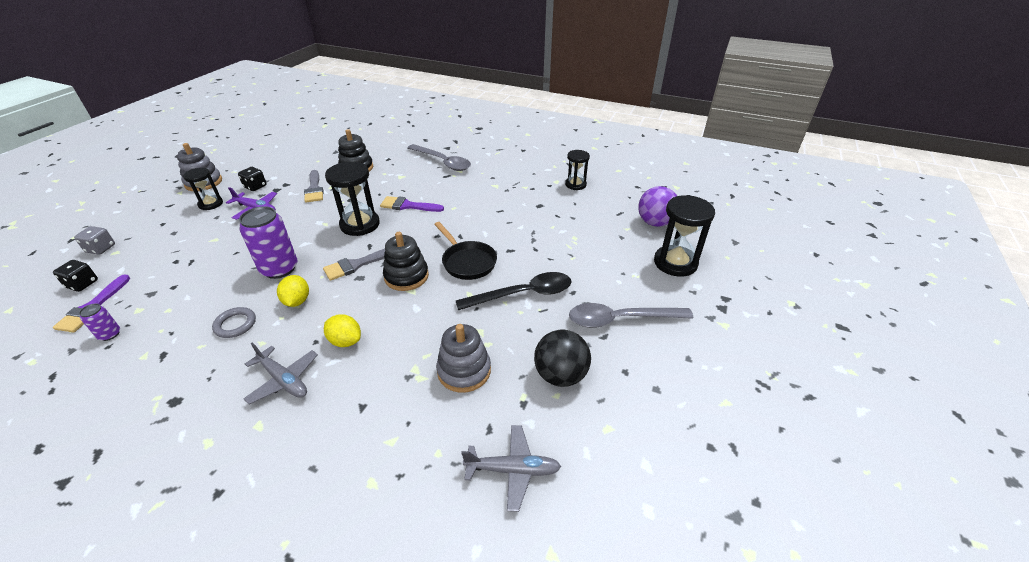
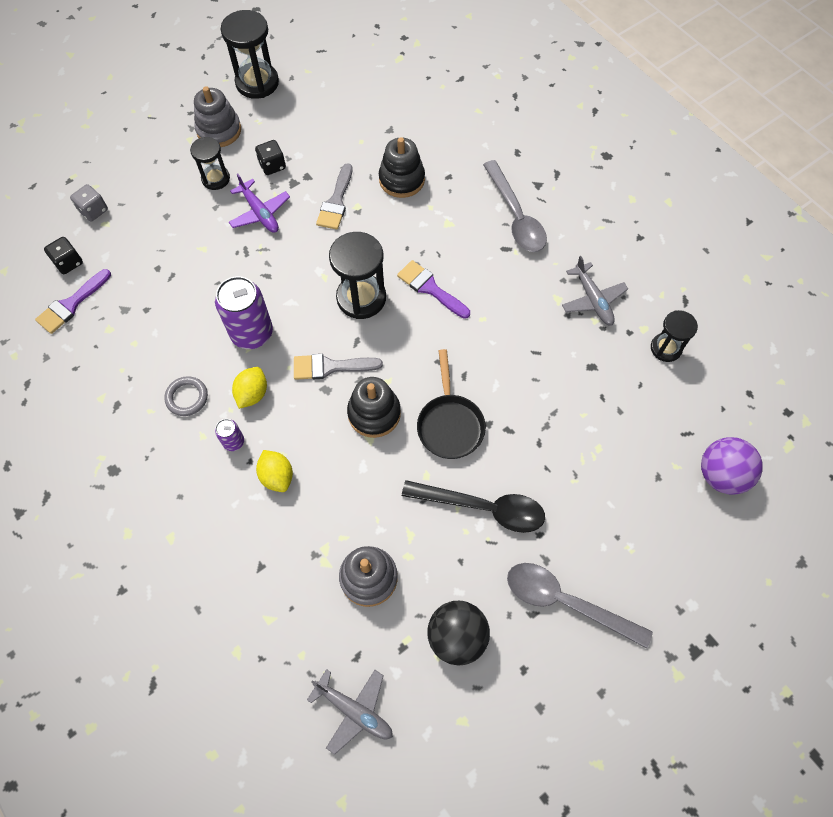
camera: 30 degrees right, 25 degrees up
purple can [79,303,120,341] -> purple can moved to [215,419,244,451]
grey plane [243,343,318,404] -> grey plane moved to [562,256,628,325]
black hourglass [654,195,715,277] -> black hourglass moved to [221,10,279,99]

